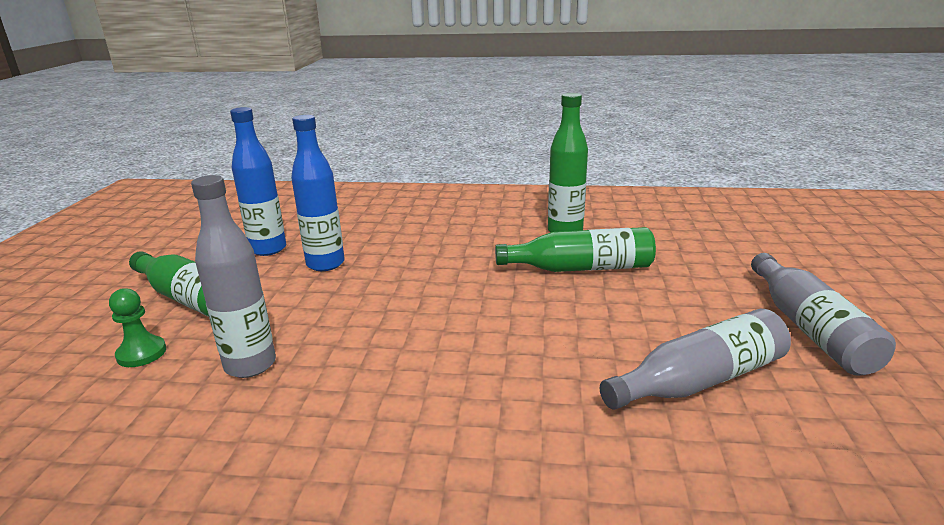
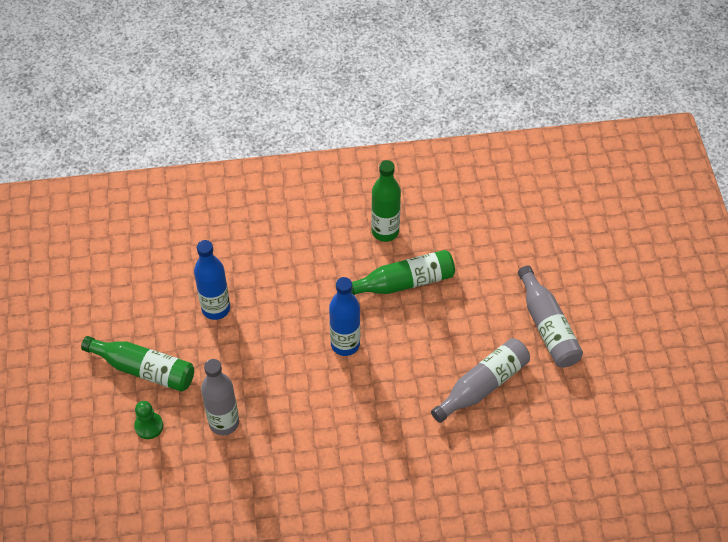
camera: 15 degrees left, 30 degrees up
blue bottle [230,107,286,256] -> blue bottle moved to [329,277,360,356]

